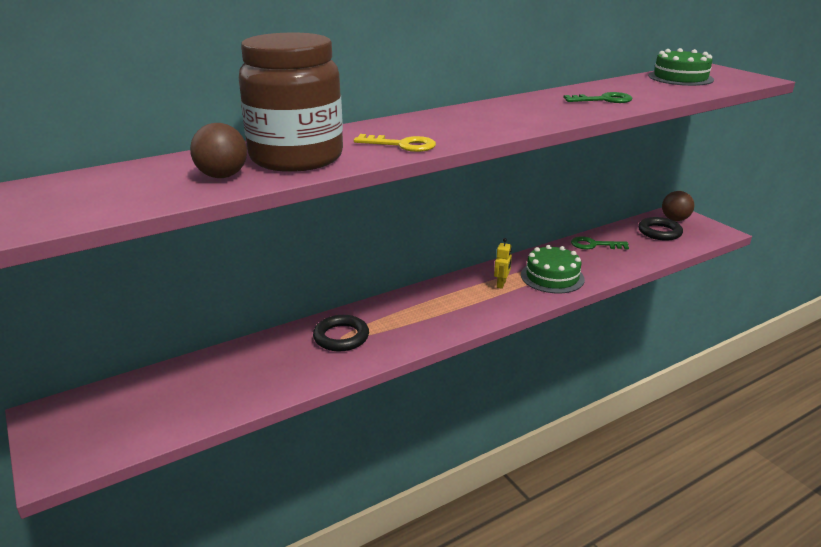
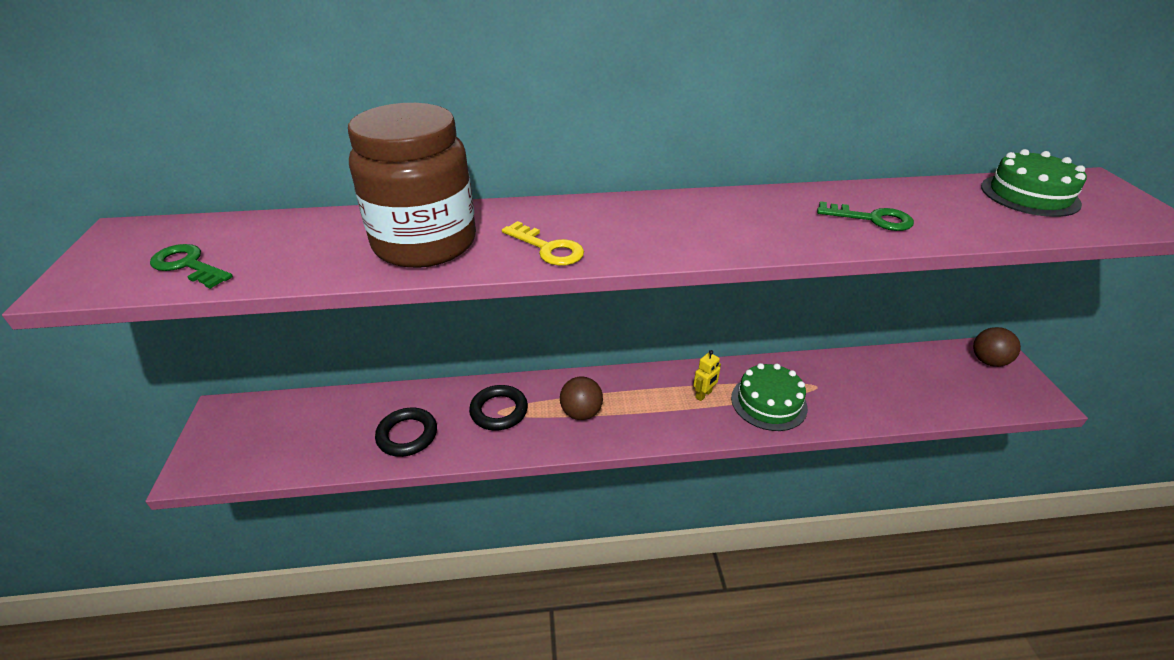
camera: 25 degrees right, 10 degrees up
brown ball [190,123,247,178] -> brown ball moved to [560,376,603,420]
green key [571,236,629,250] -> green key moved to [150,244,233,289]
black ring [638,217,683,241] -> black ring moved to [375,408,437,457]

